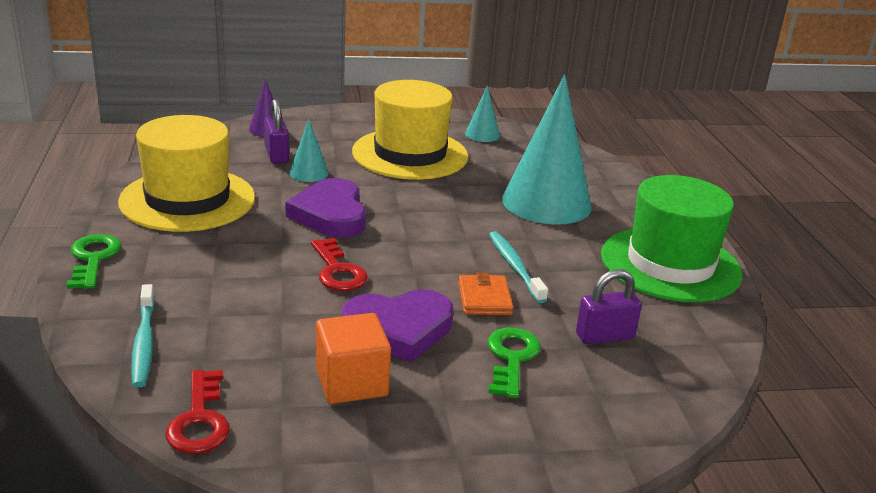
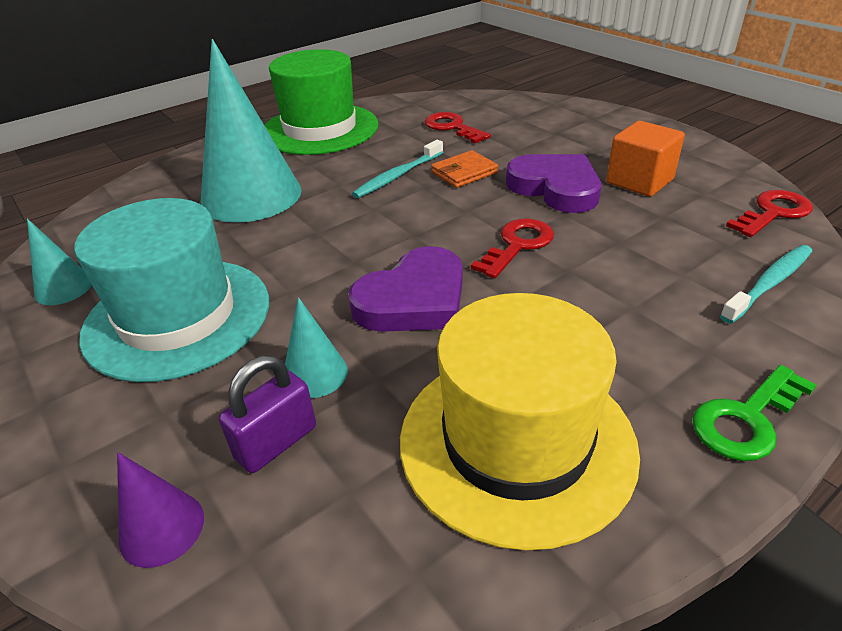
camera: 115 degrees left, 10 degrees up
yellow hat [352,80,468,180] -> turquoise hat [74,198,269,382]
green key [488,328,541,398] -> none
purple padlock [576,269,642,344] -> red key [425,112,491,144]

